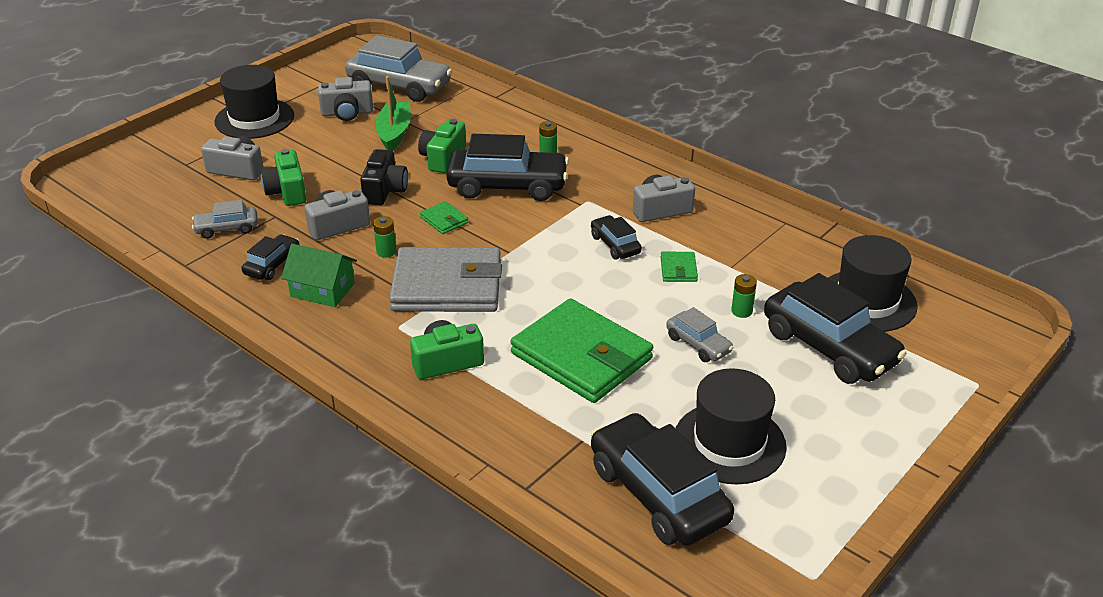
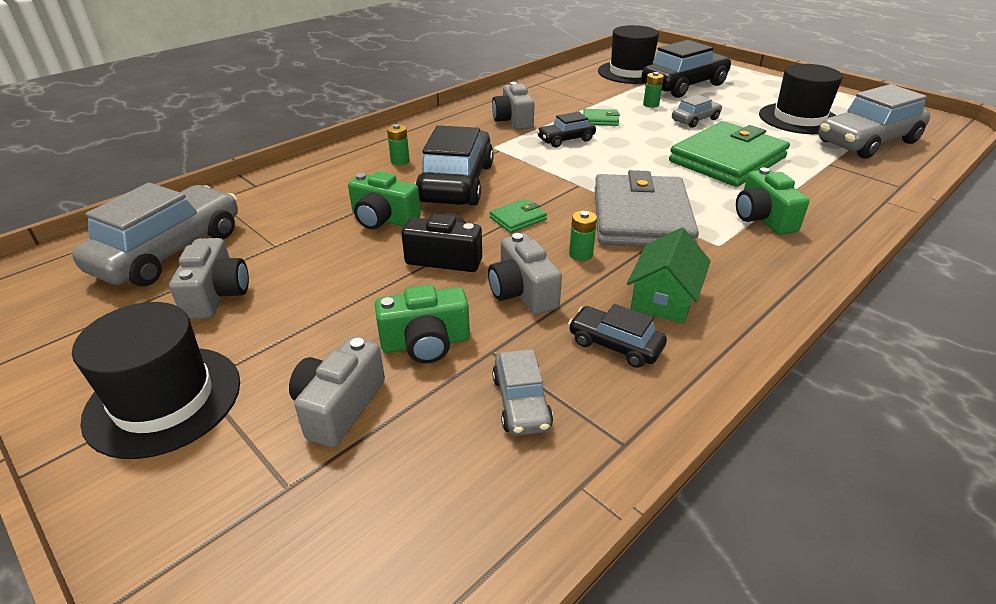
camera: 85 degrees left, 0 degrees up
green boat [375,76,411,150] -> none
black car [591,412,734,546] -> grey car [818,84,930,159]

